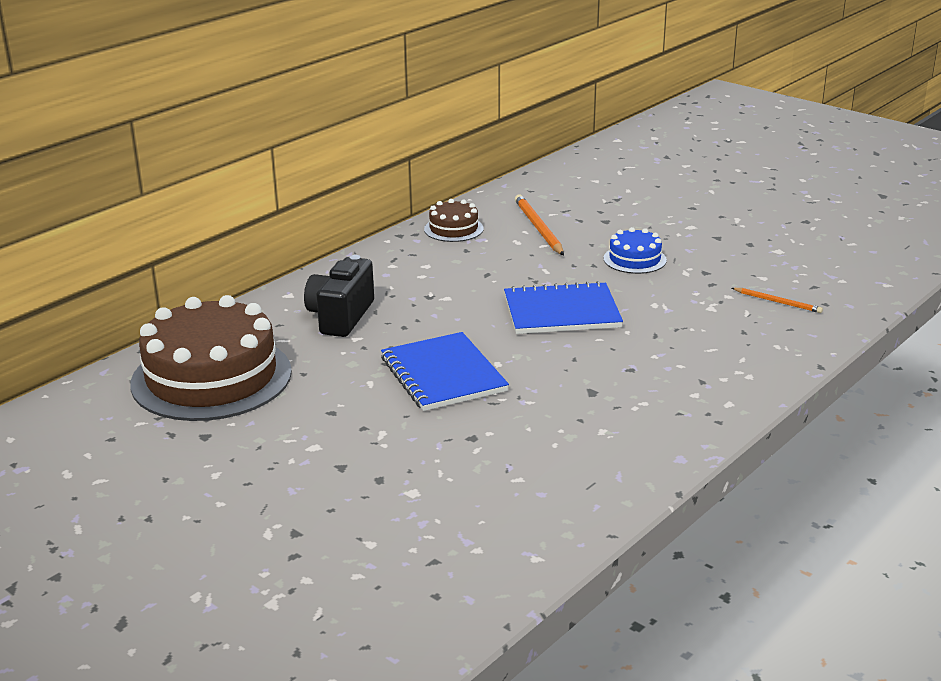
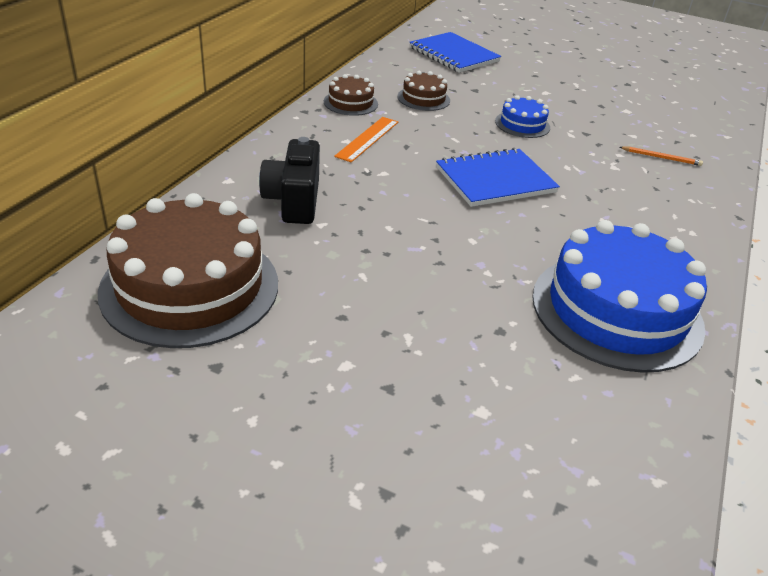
camera: 20 degrees left, 10 degrees up
blue notebook [381,332,509,411] -> blue notebook moved to [409,32,501,73]
orange pencil [515,194,564,255] -> brown cake [397,71,450,111]
none -> orange ruler [334,117,398,162]
none -> blue cake [532,220,707,373]

